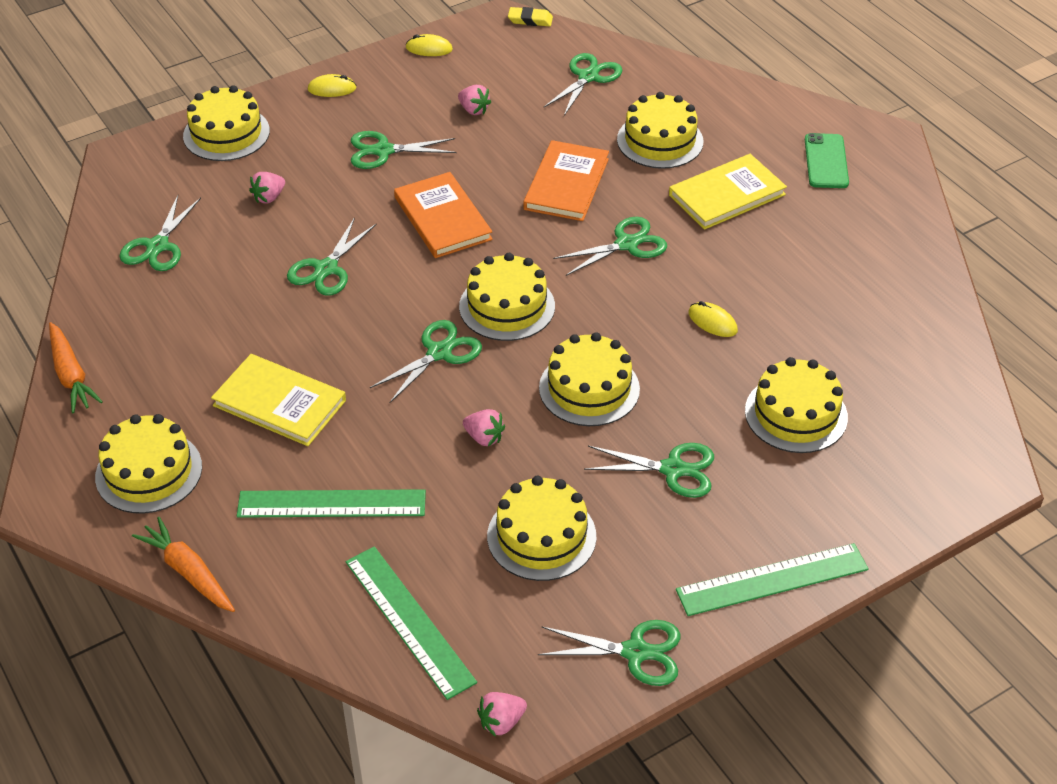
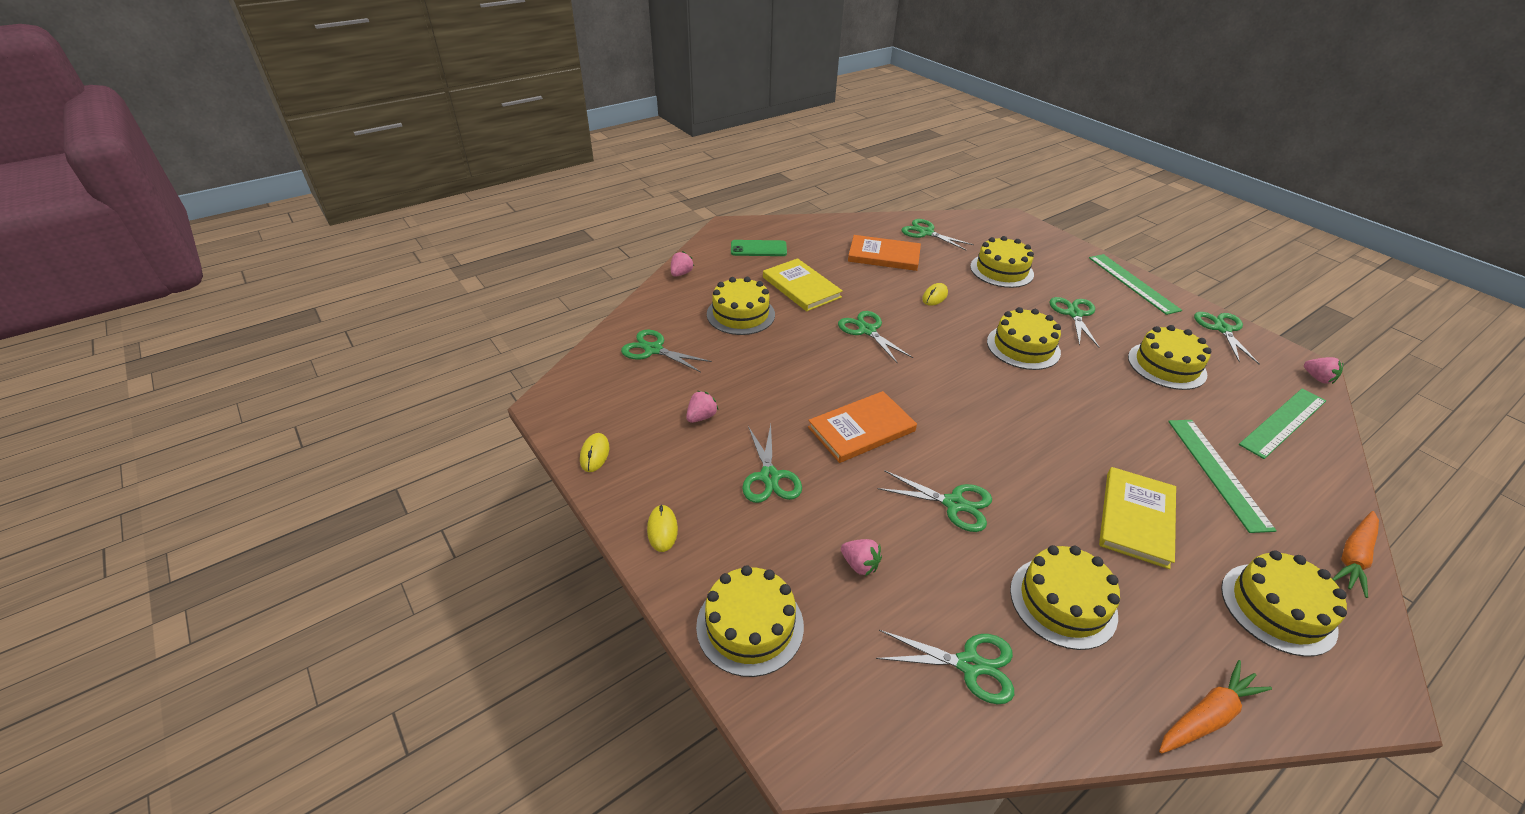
camera: 95 degrees left, 5 degrees down
green scissors [370,320,482,403] -> green scissors moved to [901,219,974,251]
yellow cake [459,253,555,341] -> yellow cake moved to [1010,545,1120,650]
pink strawberry [463,409,505,446] -> pink strawberry moved to [671,251,694,277]
yellow eraser [508,7,553,26] -> none
orange book [523,140,609,221] -> orange book moved to [848,235,921,271]

